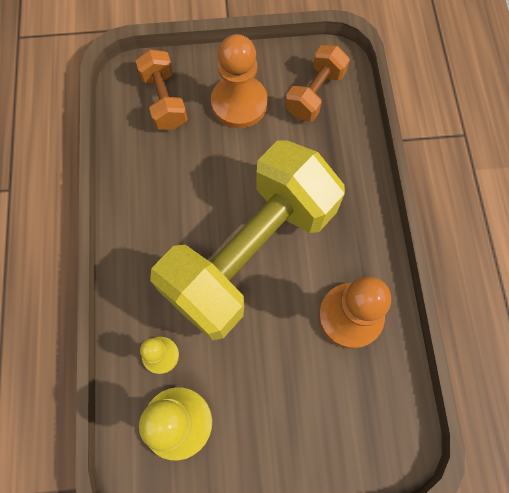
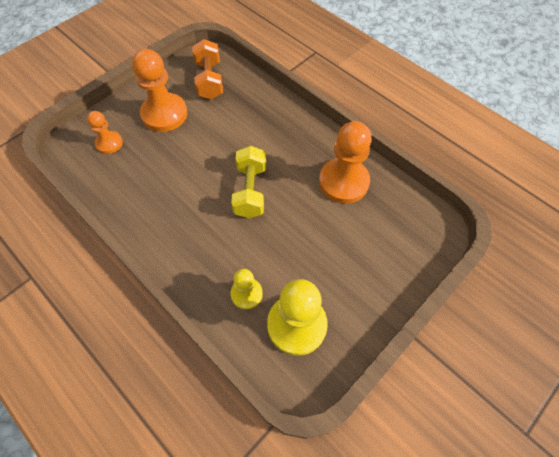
camera: 40 degrees left, 10 degrees down
orange dumbbell [136,49,188,130] -> orange pawn [87,111,123,154]
yellow dumbbell [150,140,345,340] -> yellow dumbbell [231,146,266,218], size x0.44

